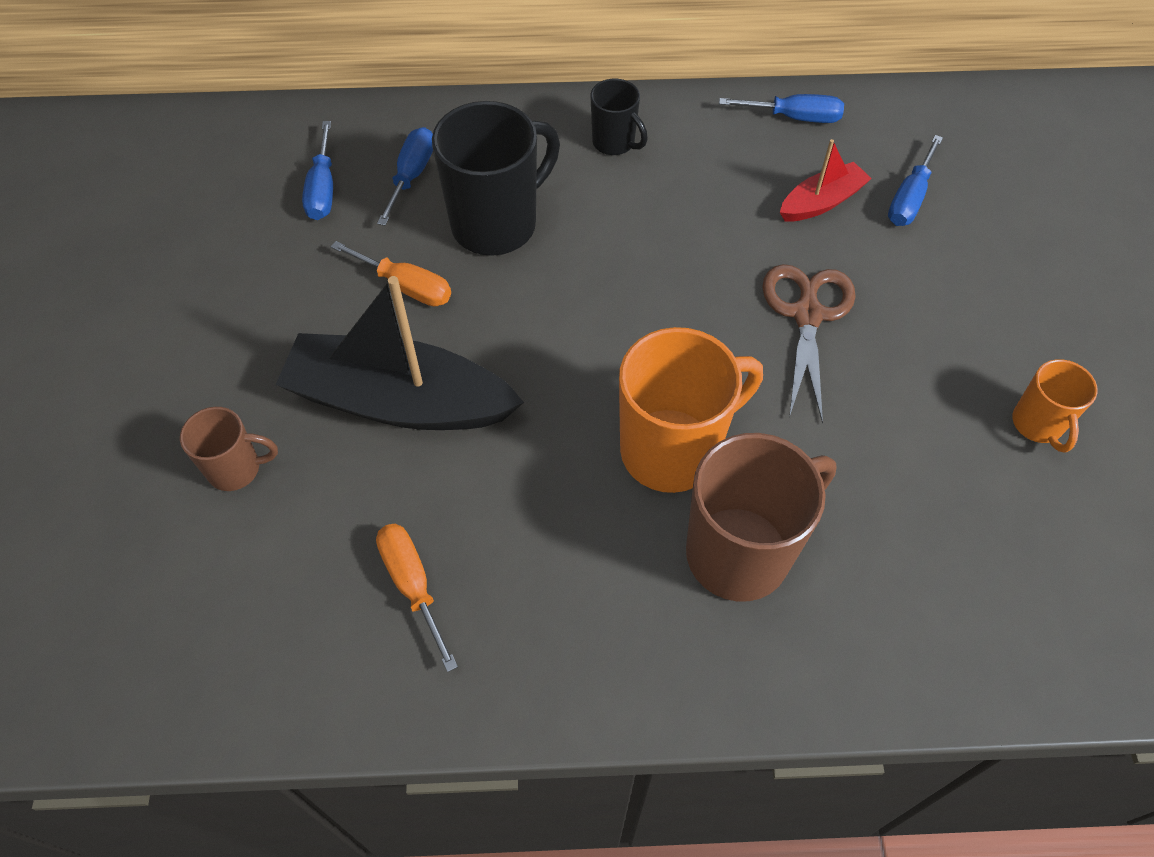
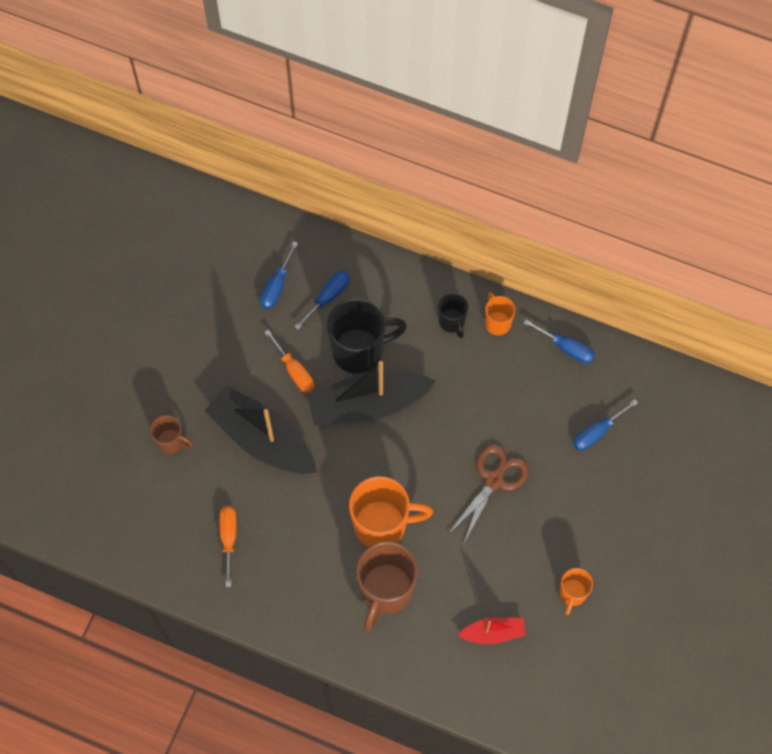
camera: 25 degrees right, 10 degrees up
brown mug [686,433,837,602] -> brown mug turned 120 degrees clockwise [356,541,418,631]
red boat [780,139,872,222] -> red boat moved to [458,617,526,644]
none -> black boat [307,361,436,425]
none -> orange mug [485,292,515,336]

